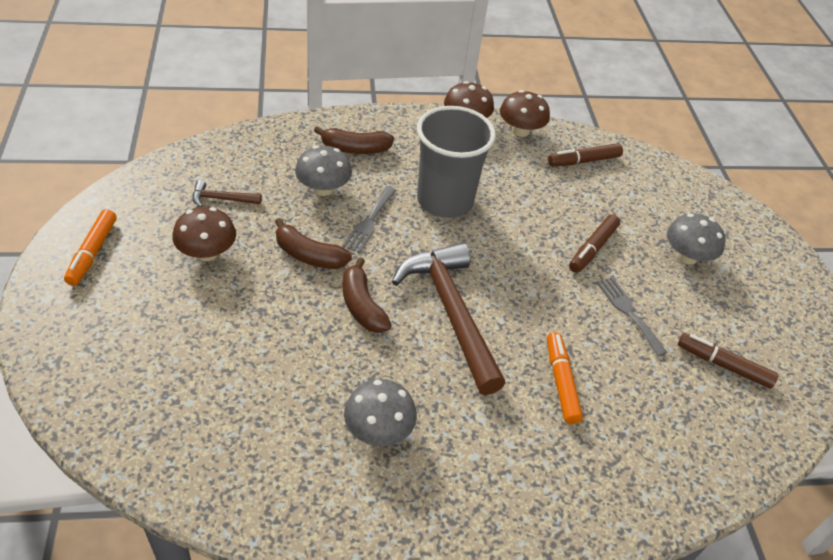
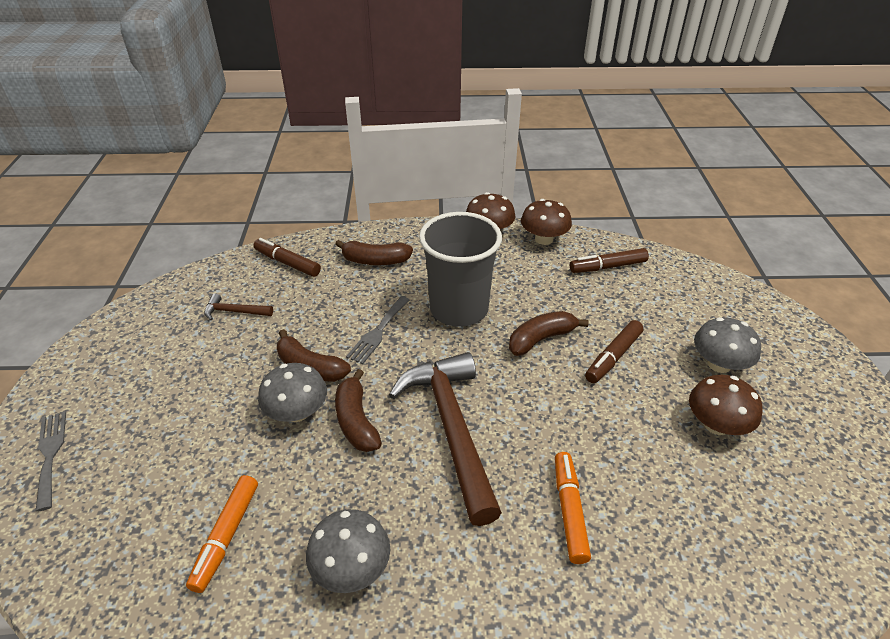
camera: 10 degrees right, 5 degrees down
orange marker [64,209,117,286] -> orange marker moved to [186,475,258,593]
brown mushroom [172,207,236,261] -> brown mushroom moved to [689,375,762,435]
grey mushroom [295,145,352,196] -> grey mushroom moved to [258,363,327,422]
grey fork [596,277,667,356] -> grey fork moved to [36,412,66,512]
brown marker [678,333,778,389] -> brown marker moved to [253,238,321,277]
none -> brown banana [509,311,589,356]

